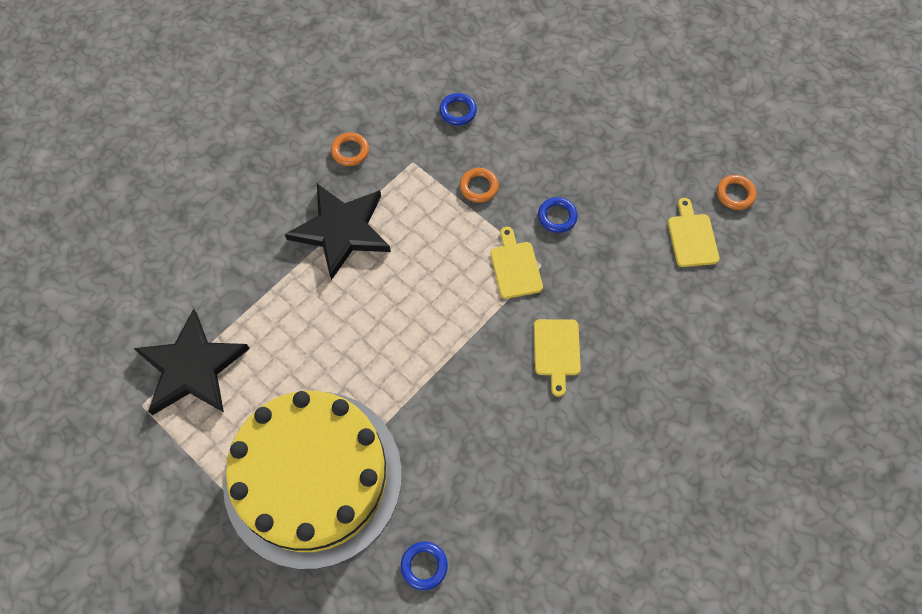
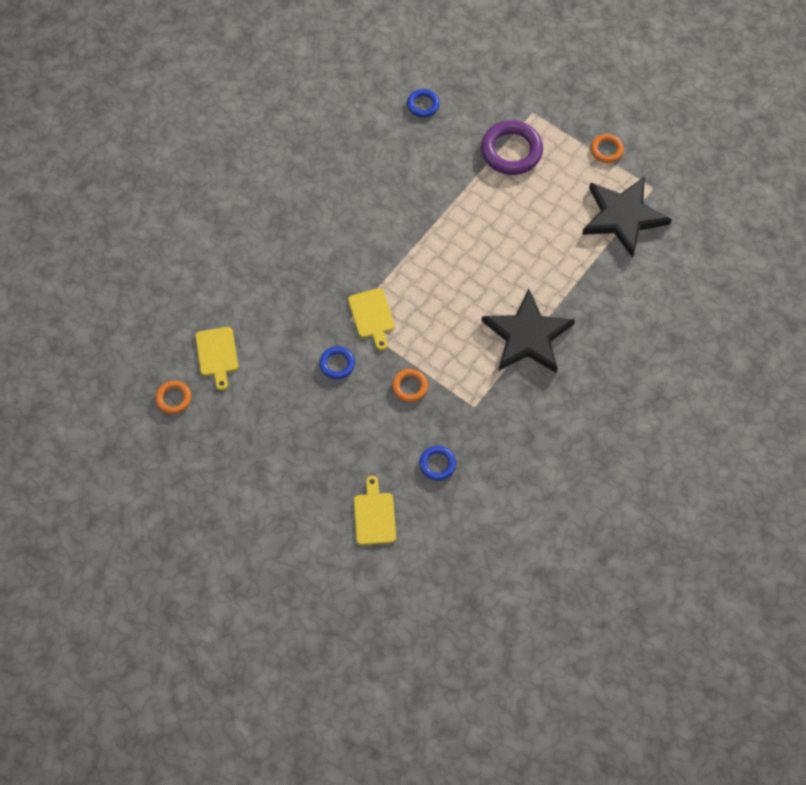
camera: 175 degrees right, 0 degrees up
yellow cake [223,391,402,569] -> purple ring [481,120,543,175]
orange ring [331,132,369,166] -> orange ring moved to [591,134,624,163]
yellow cutting board [534,319,581,397] -> yellow cutting board moved to [354,476,396,545]

